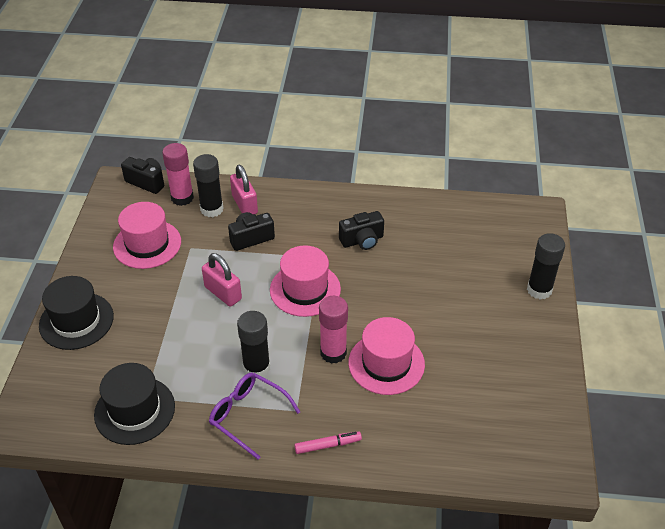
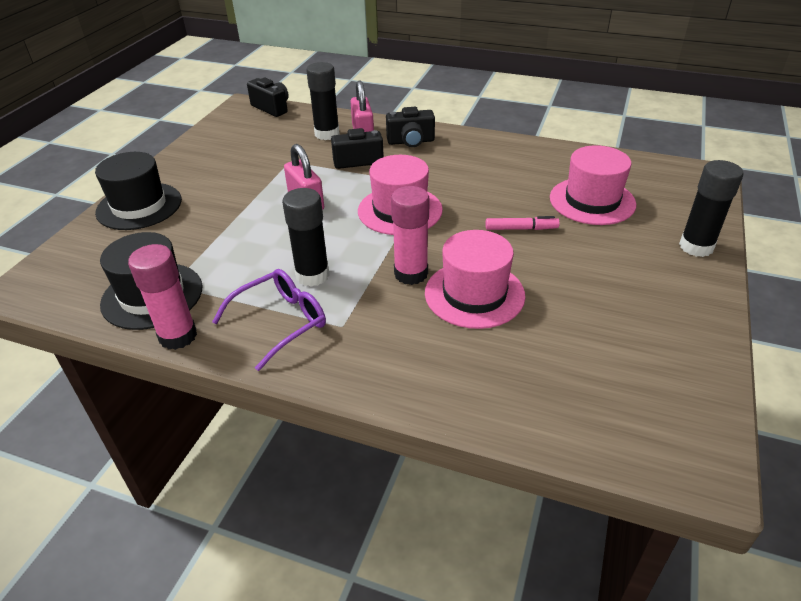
camera: 15 degrees right, 5 degrees down
pink hat [113,202,181,269] -> pink hat moved to [550,145,636,225]
pink glue stick [162,143,194,206] -> pink glue stick moved to [128,244,197,350]
purple glasses [209,372,300,460] -> purple glasses turned 90 degrees clockwise [212,269,326,371]
pink marker [294,431,362,454] -> pink marker moved to [486,216,560,230]
black camera [339,211,384,250] -> black camera moved to [386,107,435,147]

